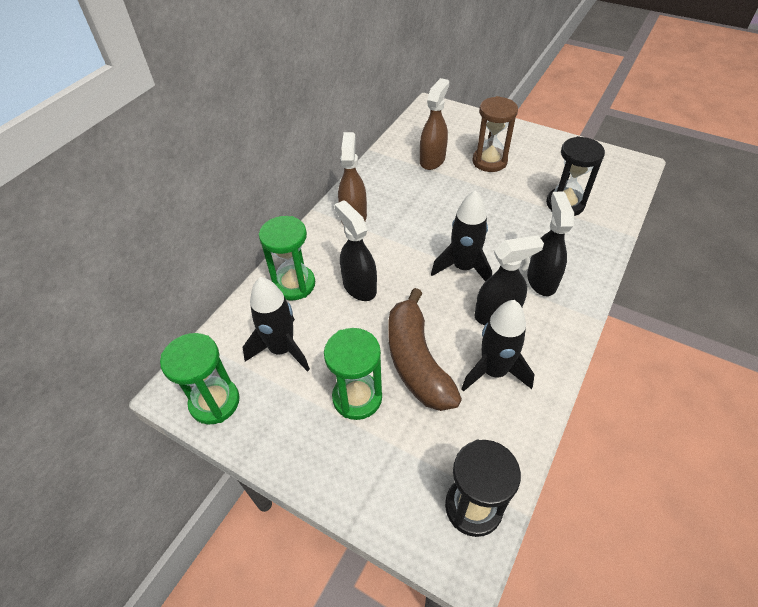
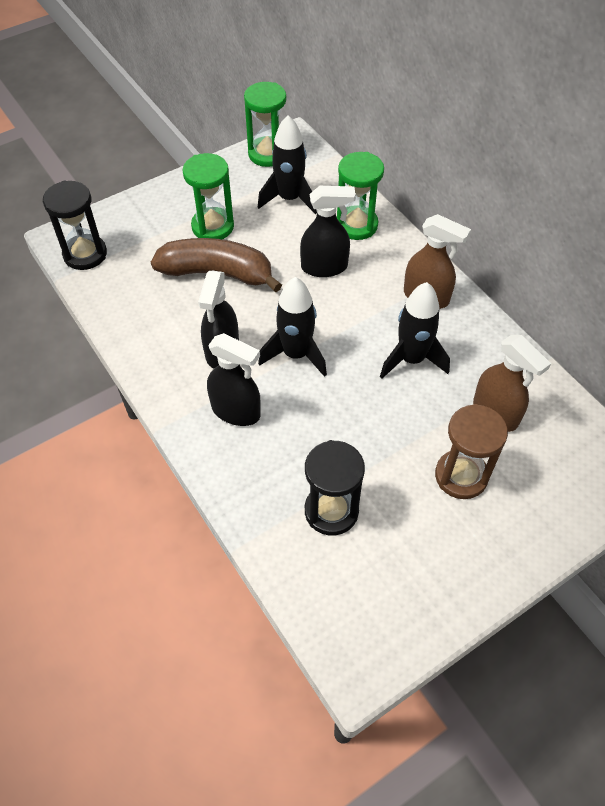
camera: 115 degrees right, 5 degrees up
black rocket [461,300,535,392] -> black rocket moved to [380,282,450,379]

